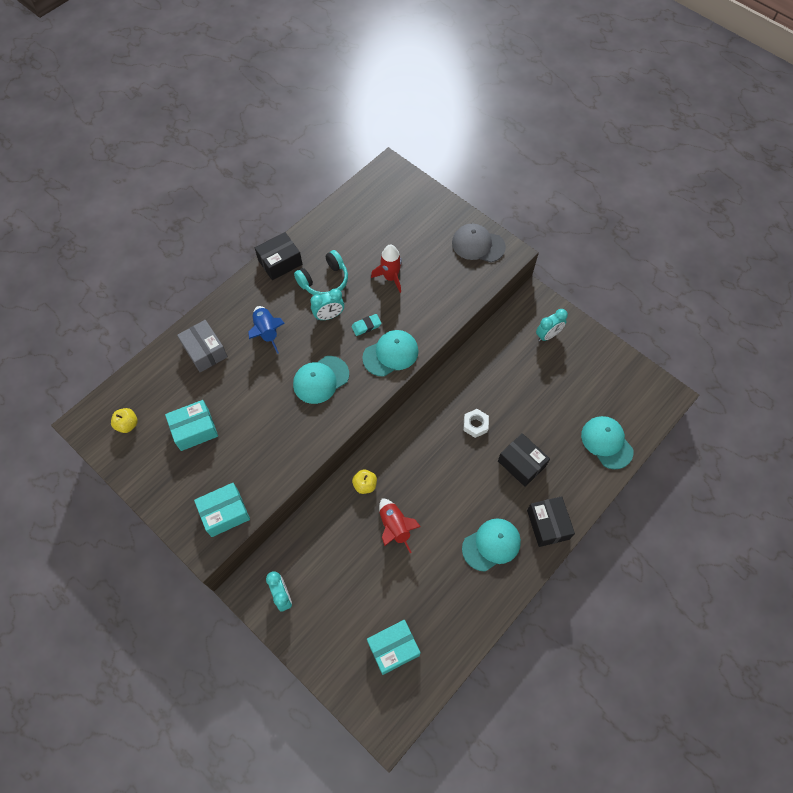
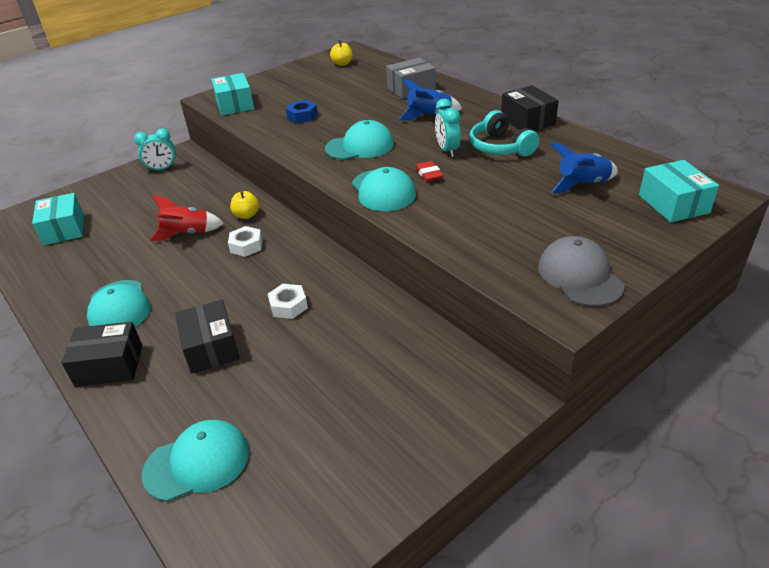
camera: 100 degrees right, 25 degrees down
turquoise box [165,400,218,451] -> turquoise box moved to [639,160,719,222]
turquoise cap [293,356,349,404] -> turquoise cap turned 105 degrees clockwise [325,120,394,160]
turquoise eraser [351,314,382,336] -> red eraser [415,161,444,182]
red rocket [371,244,402,293] -> none
grey cap [452,224,506,262] -> grey cap turned 45 degrees counterclockwise [538,236,625,307]
black box [498,433,550,487] -> black box turned 75 degrees counterclockwise [175,300,240,374]
turquoise clock [536,309,568,342] -> none
none -> white nut [228,226,263,257]
none -> blue nut [286,100,318,123]
none -> blue rocket [550,142,618,193]

